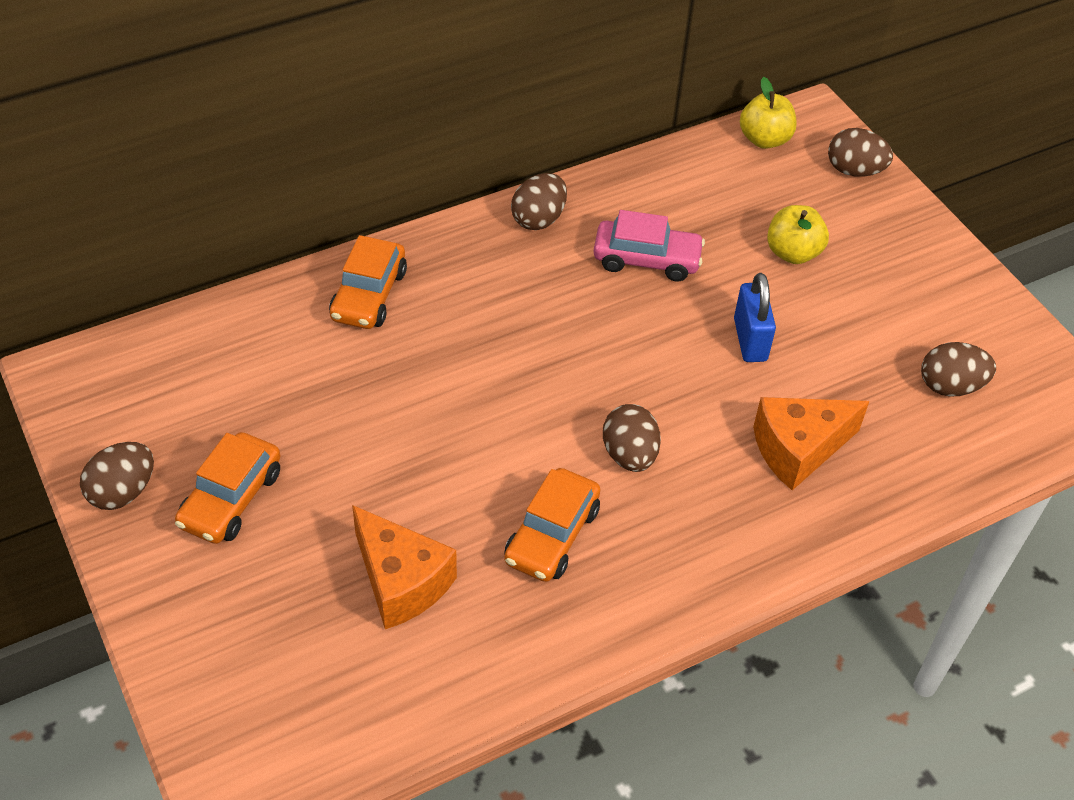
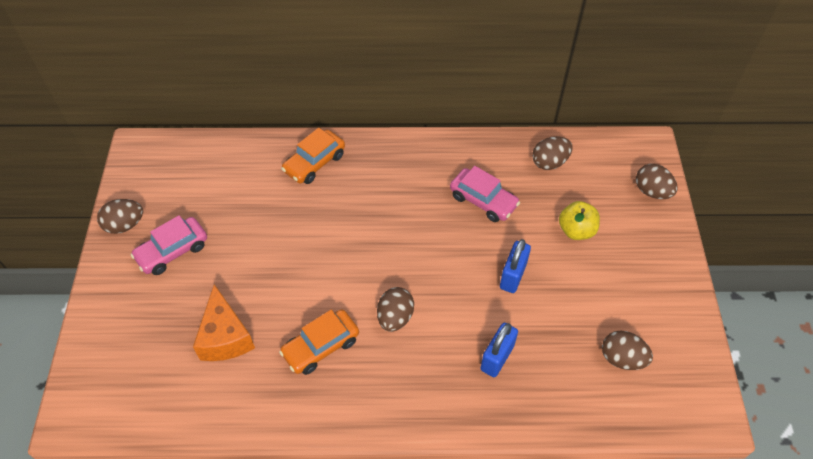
camera: 30 degrees right, 5 degrees up
orange car [175,432,281,544] -> pink car [131,215,207,275]
brown egg [511,173,567,230] -> brown egg moved to [532,136,572,170]
yellow apple [740,77,797,149] -> none
orange cheese [753,397,869,490] -> blue padlock [481,323,518,377]

